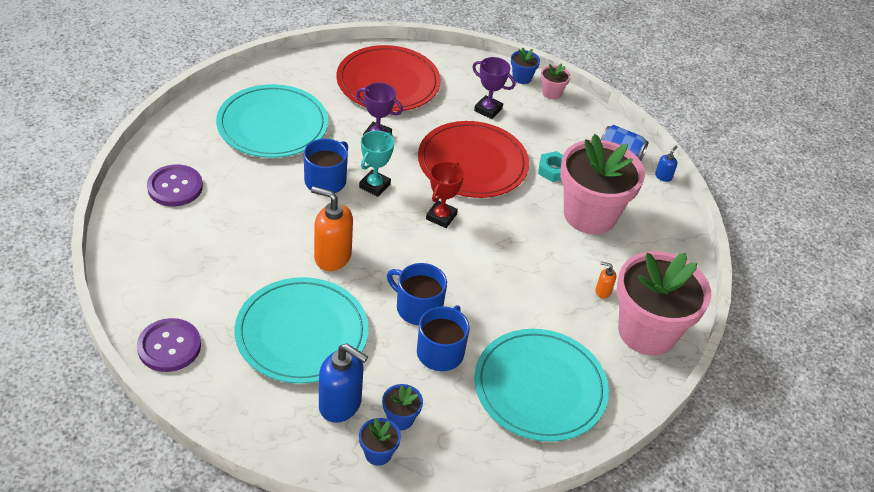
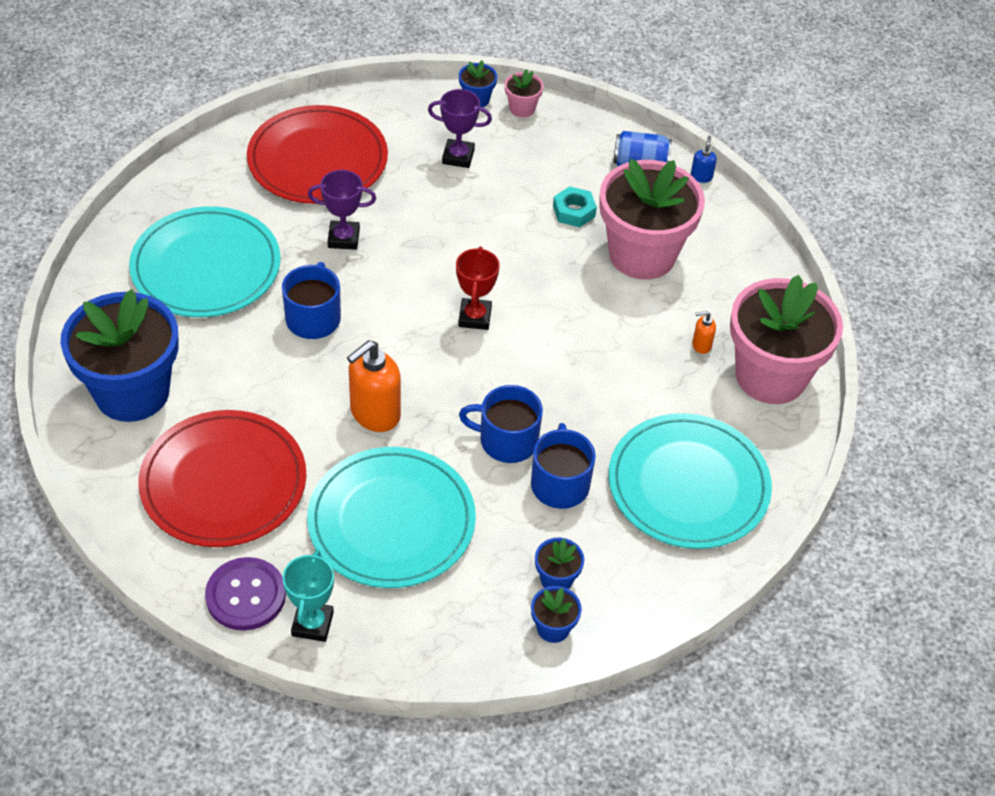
camera: 20 degrees left, 5 degrees up
purple button [147,165,203,206] -> blue flower pot [61,289,179,422]
orange soap dispenser [311,186,353,271] -> orange soap dispenser turned 45 degrees counterclockwise [347,340,401,432]
blue soap dispenser [319,344,368,423] -> none
turquoise trophy [359,130,394,197] -> turquoise trophy moved to [282,550,334,642]
red plate [418,121,529,198] -> red plate moved to [138,410,306,547]

